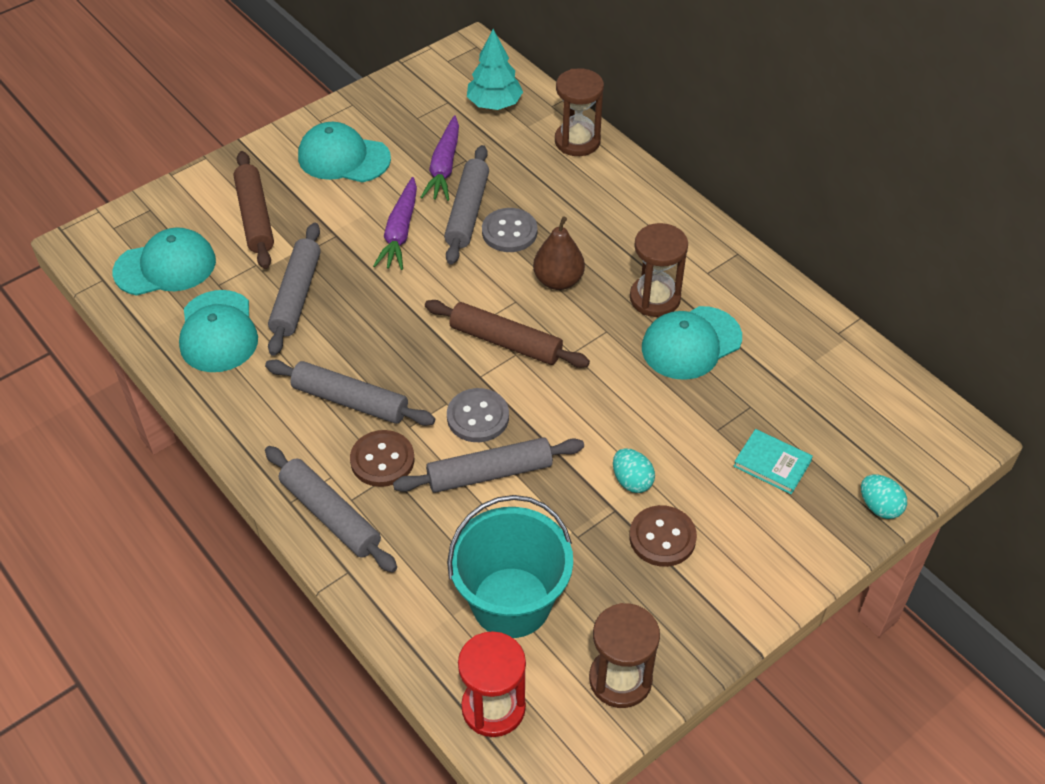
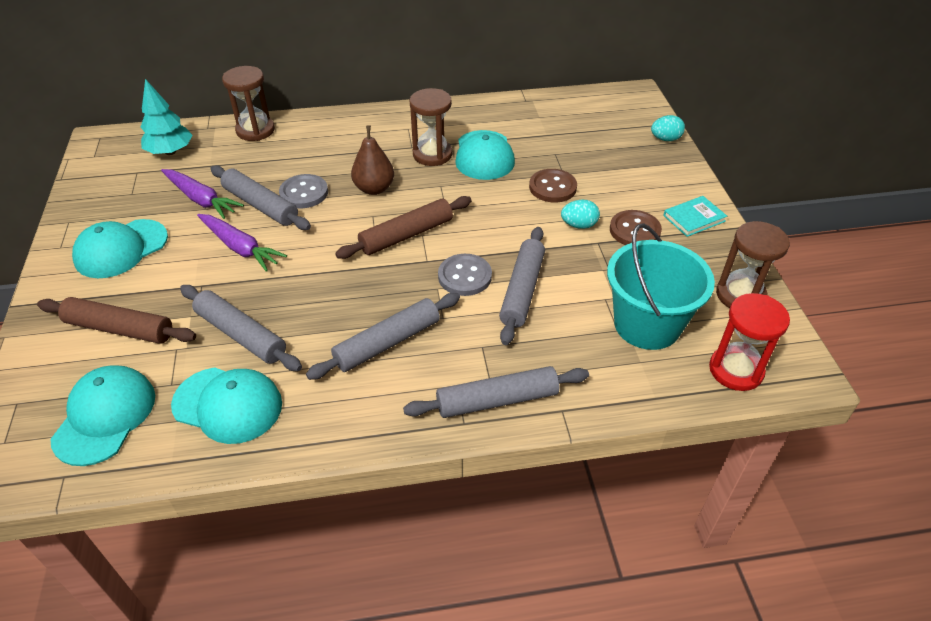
camera: 60 degrees left, 5 degrees down
brown button [350,430,414,487] -> brown button moved to [529,169,577,203]
turquoise book [733,429,813,494] -> turquoise book moved to [663,196,727,237]

